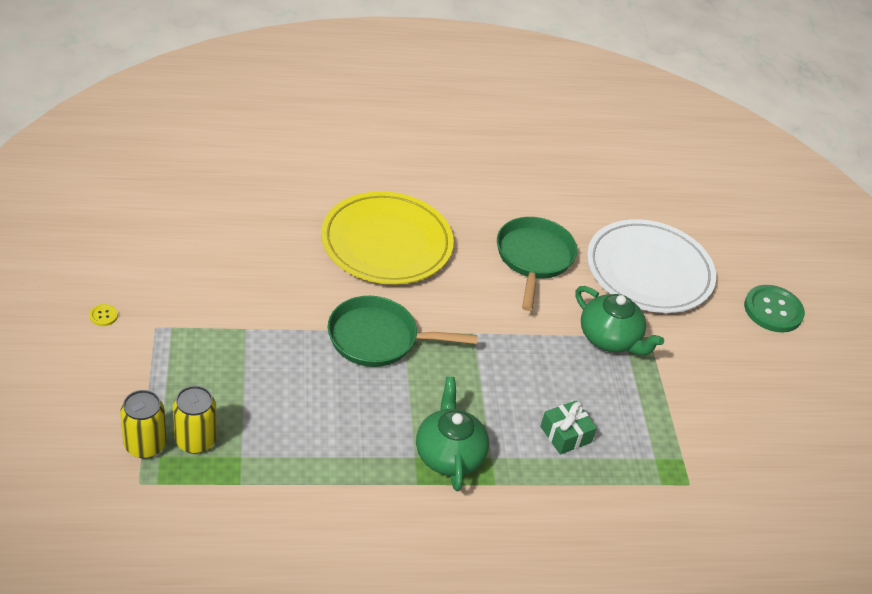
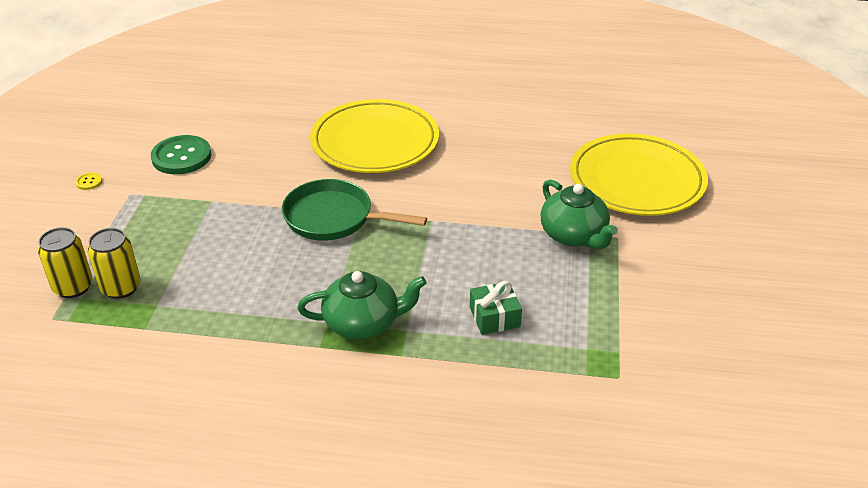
camera: 20 degrees right, 5 degrees down
green teapot [416,377,489,491] -> green teapot turned 75 degrees clockwise [297,271,427,339]
green pan [497,217,577,311] -> none
white plate [587,219,716,313] -> yellow plate [570,133,708,216]
green button [744,285,805,333] -> green button moved to [151,135,211,174]

